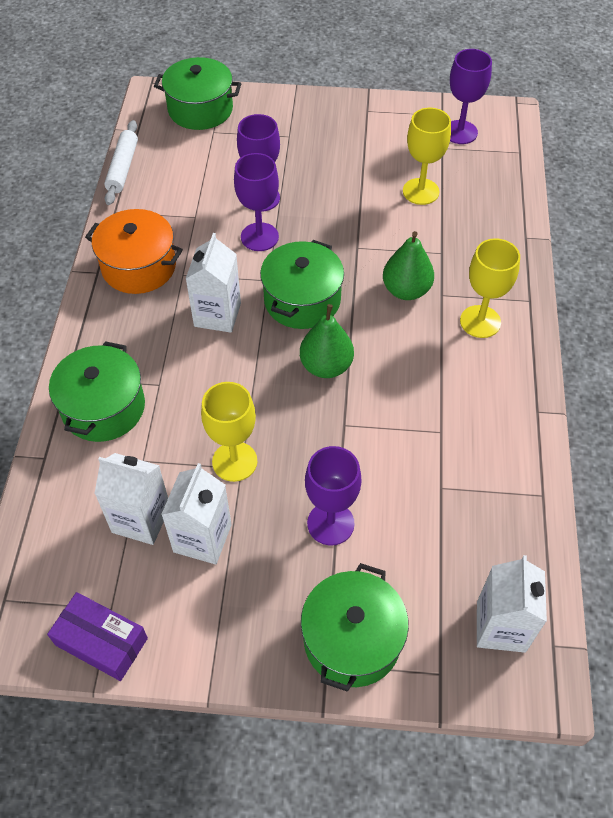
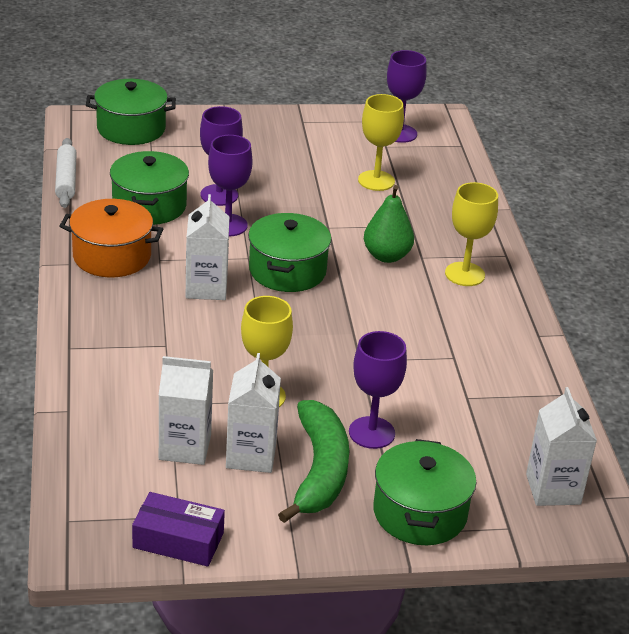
camera: 15 degrees left, 20 degrees down
green pot [49,341,145,442] -> green pot moved to [110,151,189,225]
green pear [300,304,354,378] -> none
none -> green banana [278,400,349,523]

